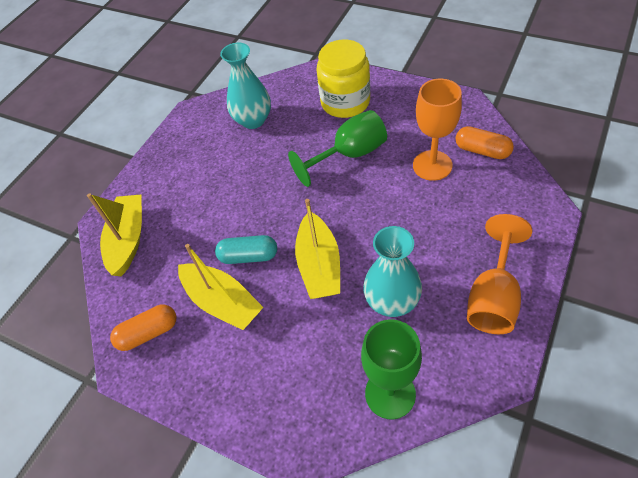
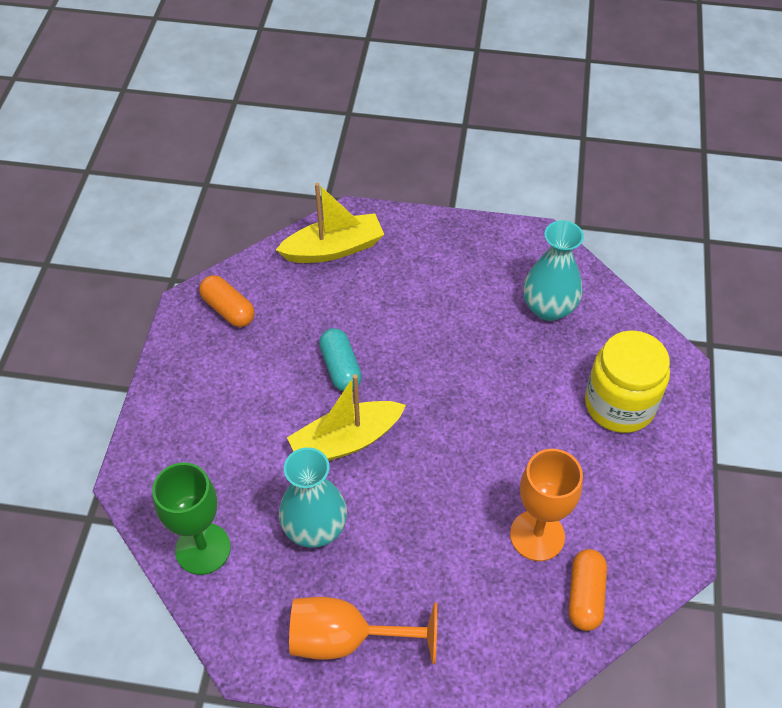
camera: 65 degrees right, 0 degrees up
yellow boat [178,244,264,330] -> none
green goblet [288,110,387,187] -> none

